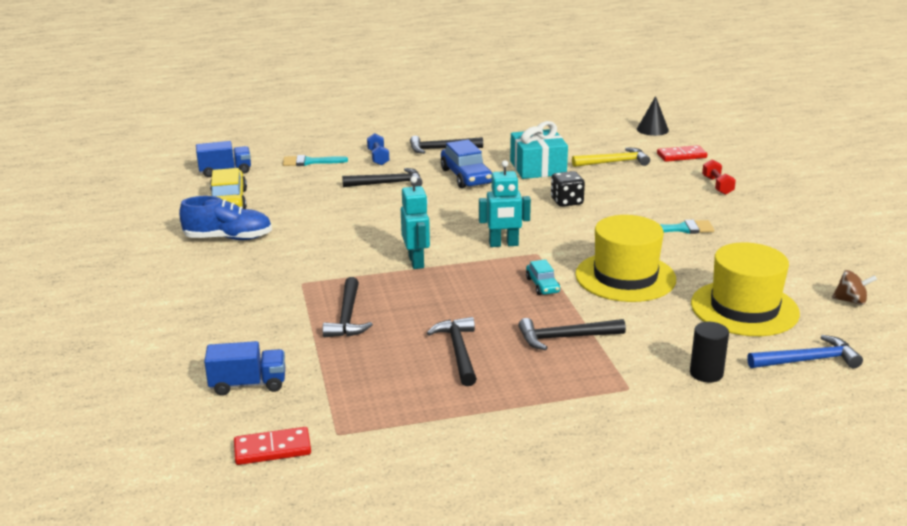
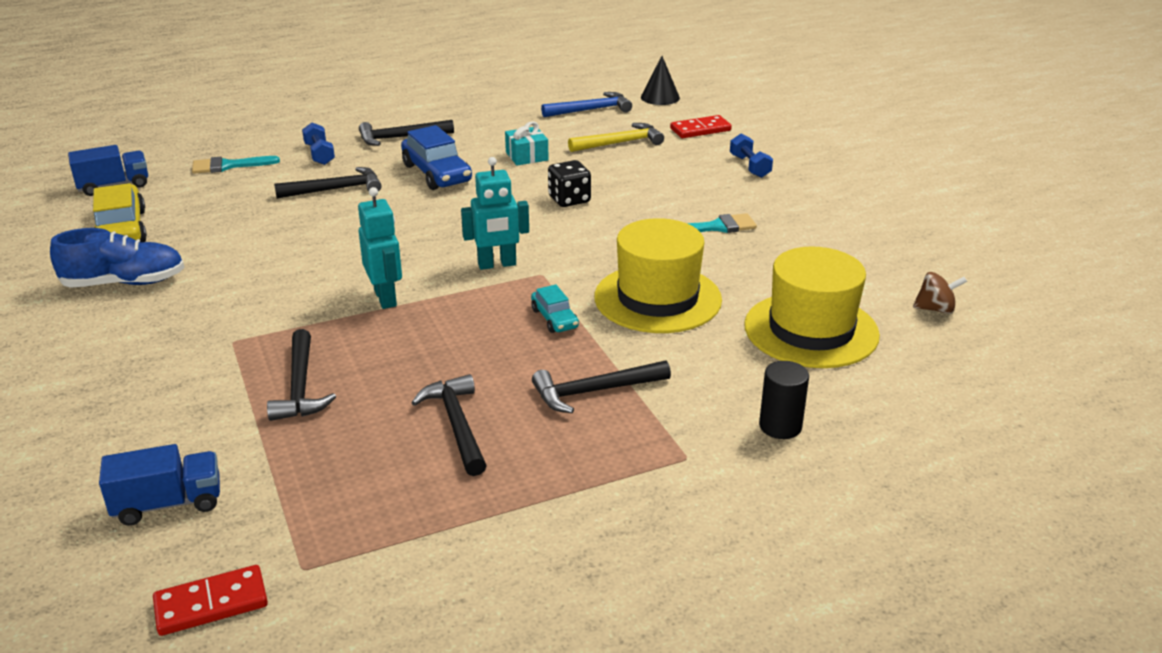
camera: 10 degrees left, 5 degrees up
turquoise gift [510,121,568,179] -> turquoise gift [505,122,549,166], size x0.58
red dumbbell [702,159,736,195] -> blue dumbbell [730,134,773,178]
blue hammer [747,335,863,368] -> blue hammer moved to [541,92,632,117]

